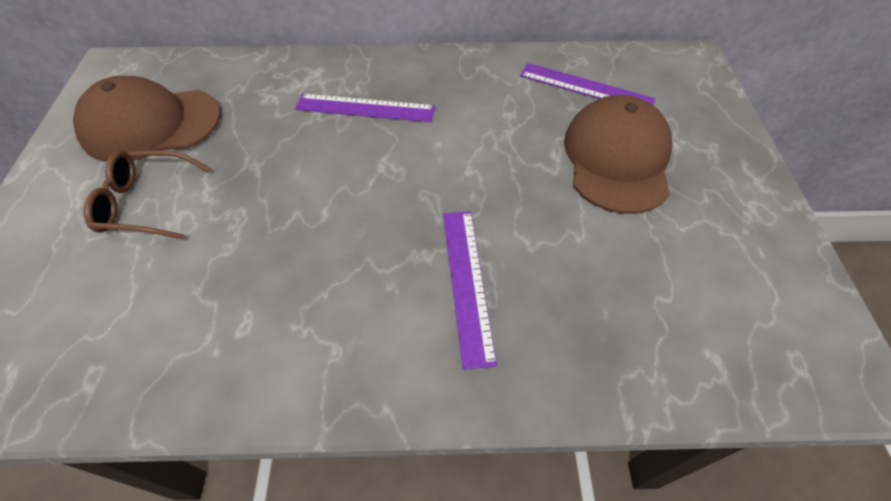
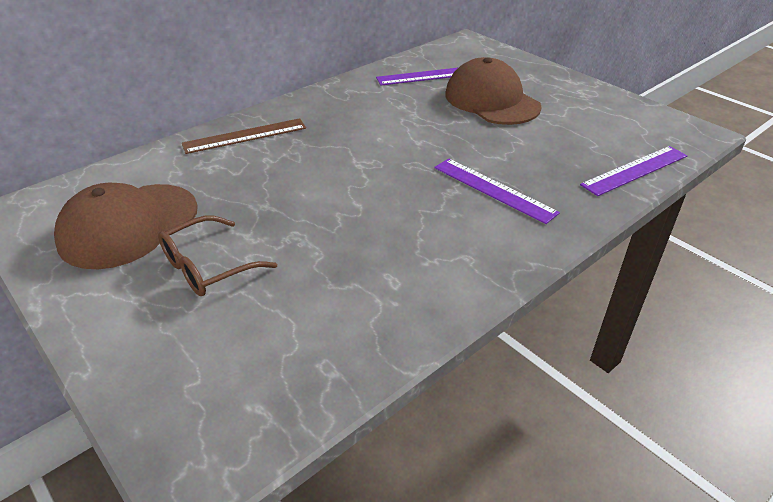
camera: 40 degrees left, 15 degrees down
purple ruler [295,94,435,122] -> purple ruler moved to [580,146,687,196]
none -> brown ruler [182,118,306,154]

